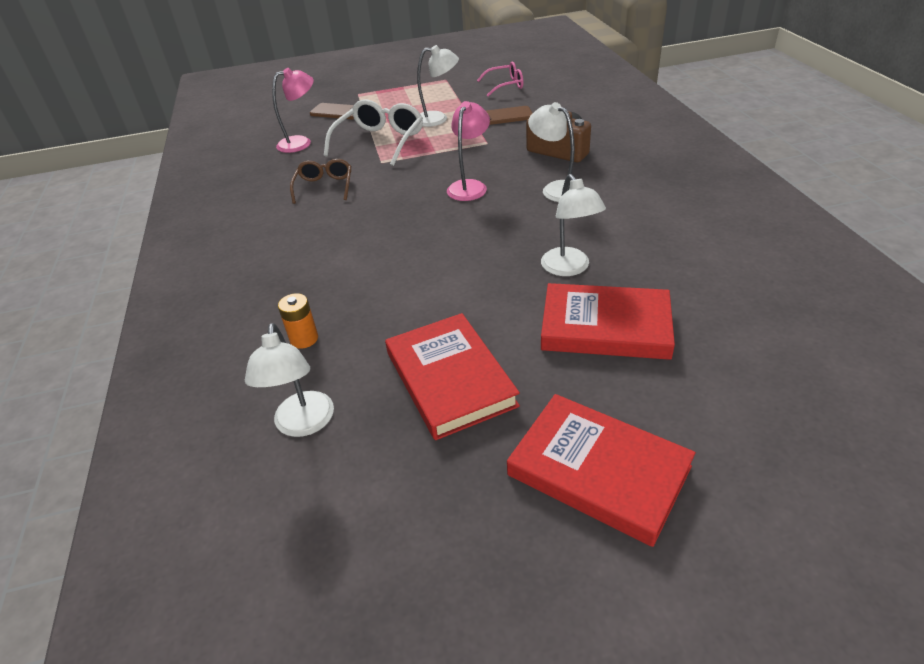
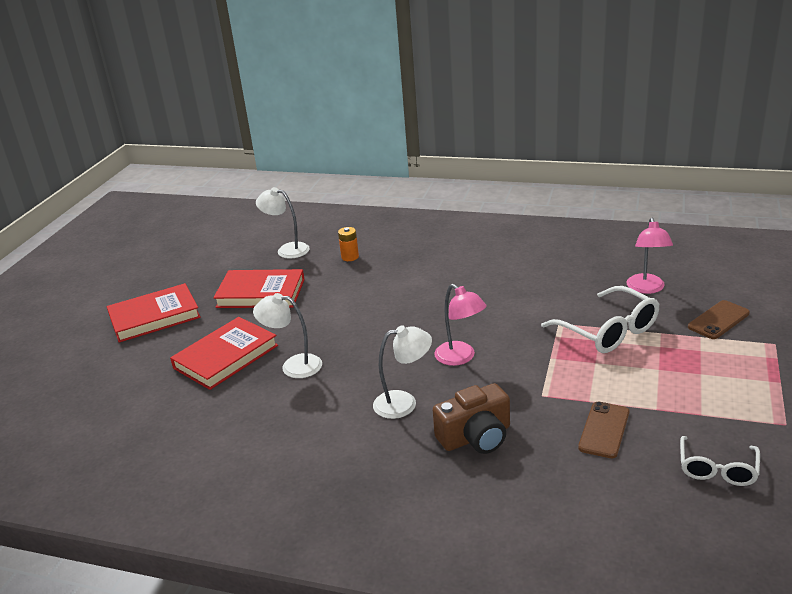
camera: 120 degrees right, 10 degrees down
brown glasses [290,159,351,204] -> none
white lamp [417,45,459,127] -> none
pink glasses [477,61,523,96] -> white glasses [680,436,760,486]

